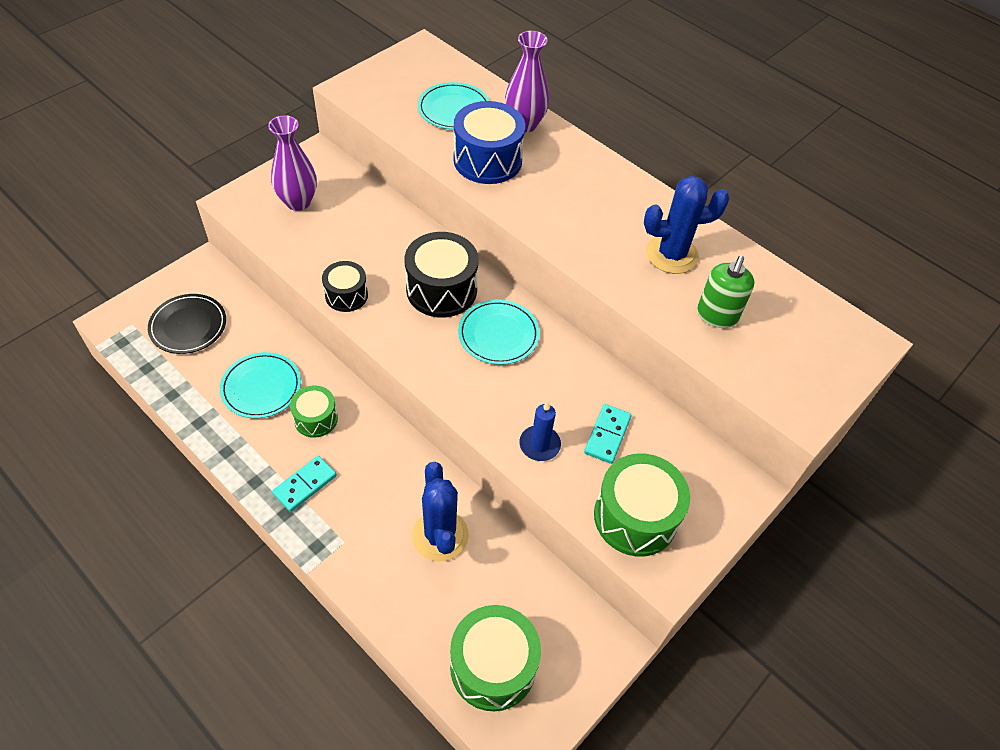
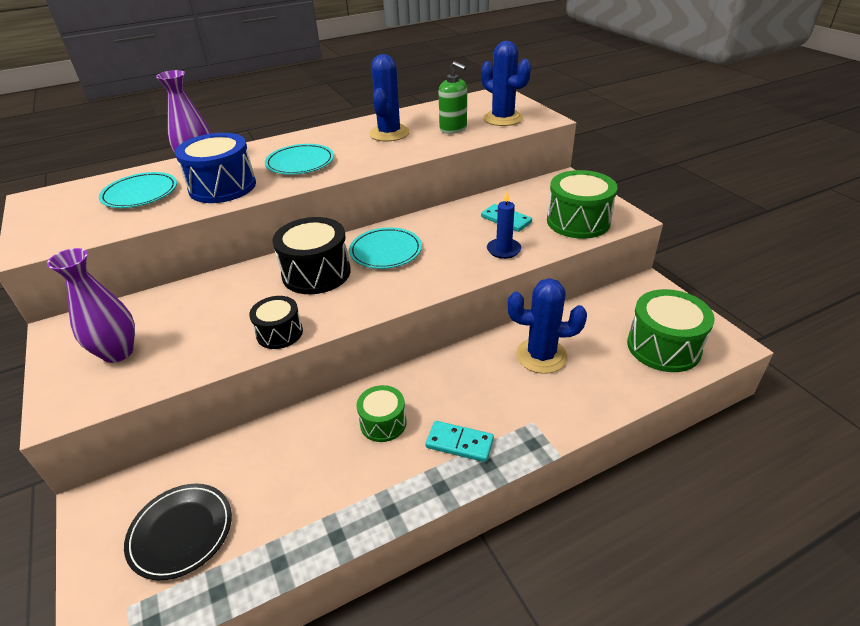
camera: 65 degrees left, 15 degrees down
turquoise plate [220,352,301,418] -> turquoise plate moved to [265,144,334,175]
turquoise domino [272,456,337,512] -> turquoise domino turned 45 degrees counterclockwise [425,421,494,462]
none -> blue cactus [481,41,531,126]

